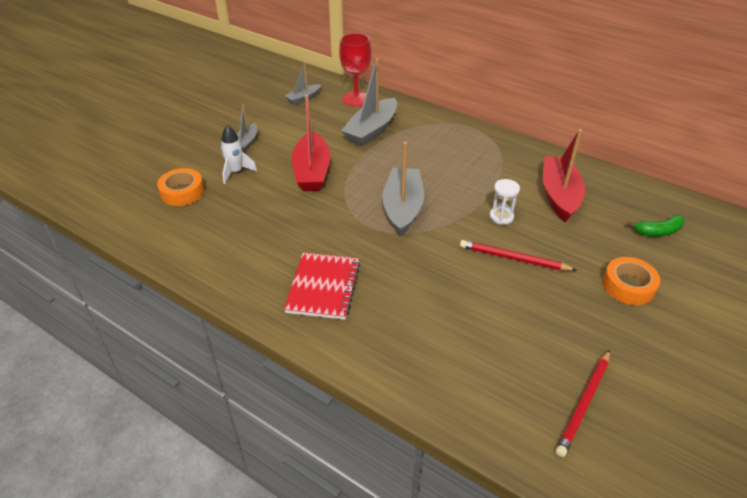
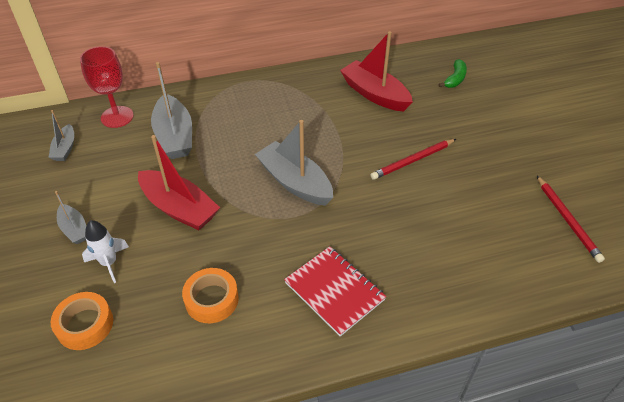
camera: 50 degrees left, 5 degrees up
white hourglass [490,179,520,225] -> none
orange tape [603,257,660,305] -> orange tape moved to [182,268,239,323]

